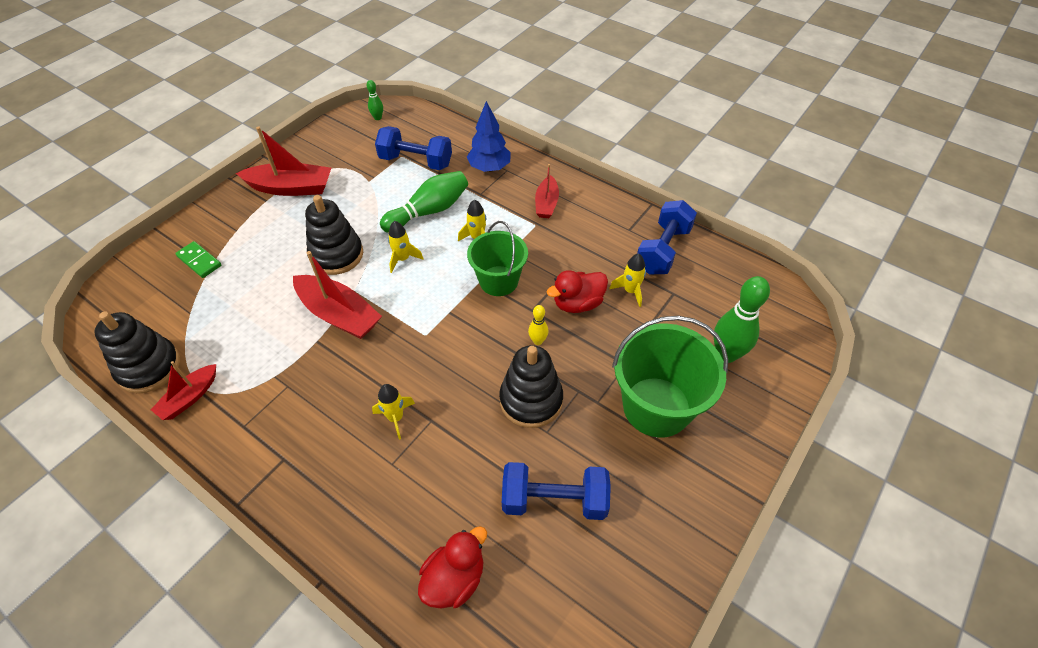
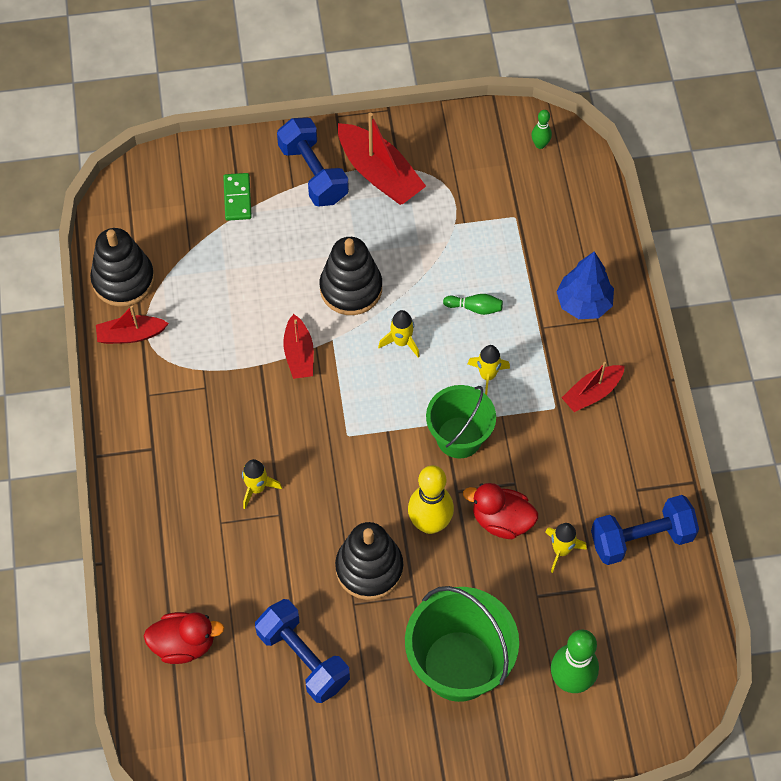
camera: 45 degrees right, 10 degrees up
red boat [293,251,382,339] -> red boat [283,314,314,379], size x0.60
blue dumbbell [375,126,452,170] -> blue dumbbell moved to [277,117,349,206]
green bowling pin [380,171,468,233] -> green bowling pin [443,294,503,315], size x0.49
yellow bowling pin [528,305,549,345] -> yellow bowling pin [408,465,454,534], size x2.02

